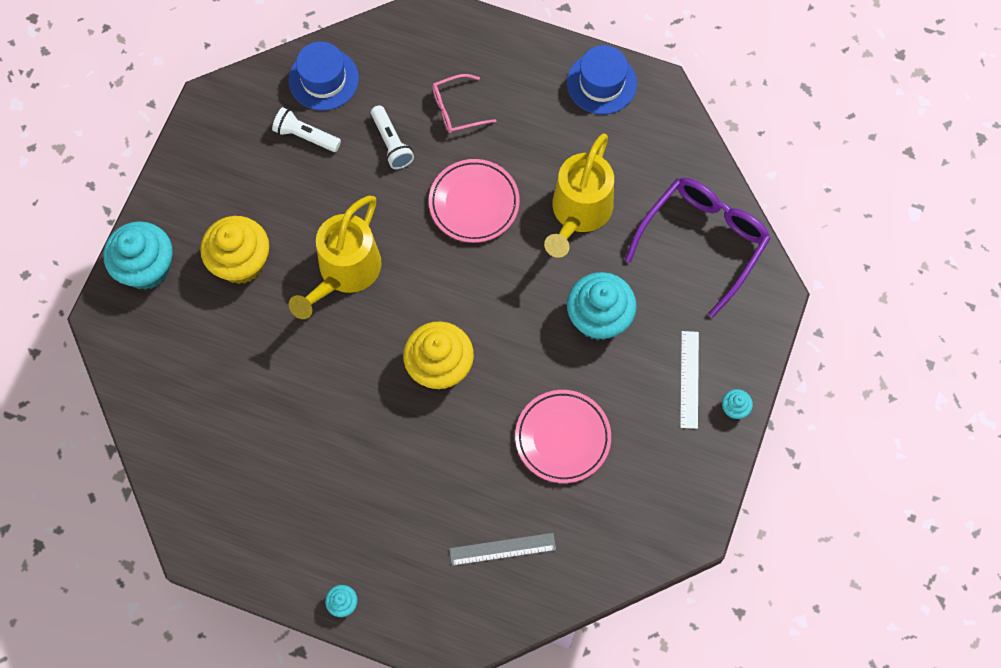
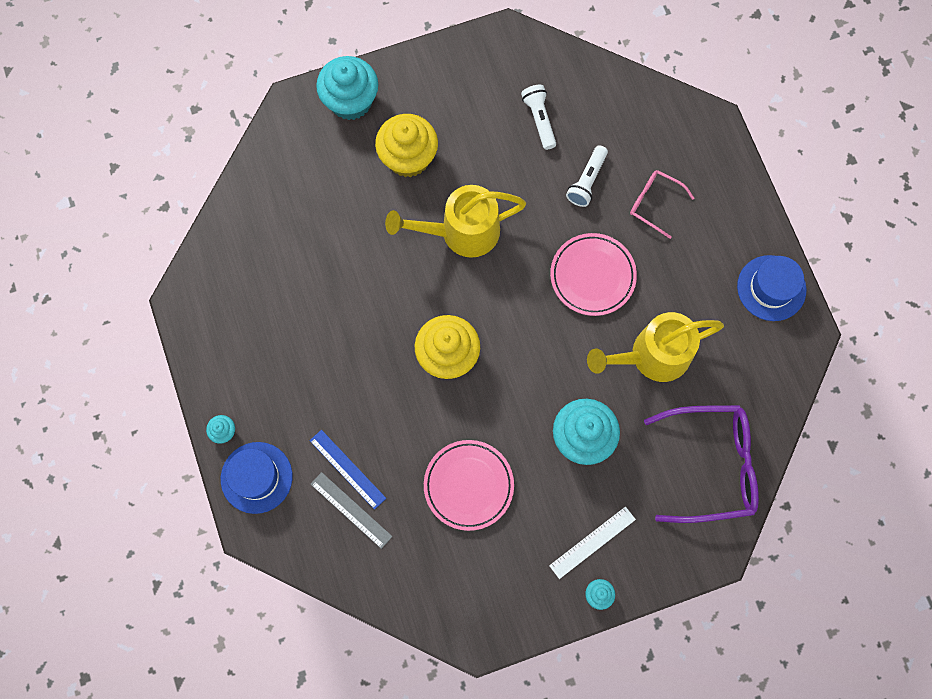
camera: 50 degrees right, 5 degrees up
blue hat [289,41,359,111] -> blue hat moved to [221,442,293,514]
none -> blue ruler [310,430,386,510]

